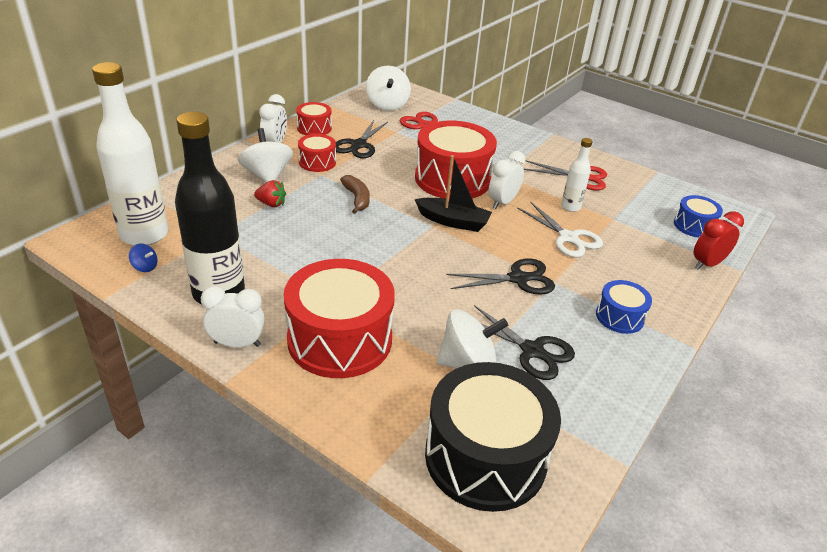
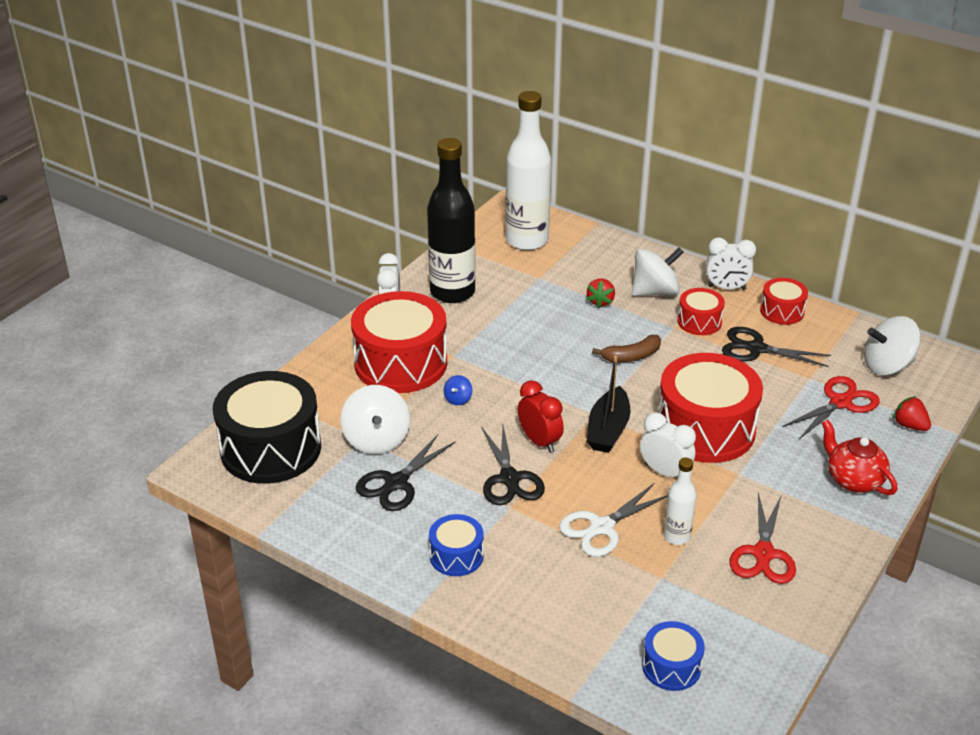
camera: 90 degrees right, 0 degrees up
blue spinning top [129,244,157,272] -> blue spinning top moved to [444,375,472,405]
red clock [694,211,744,270] -> red clock moved to [518,380,564,453]
none -> red teapot [822,420,897,495]
none -> red strawberry [893,396,931,431]

